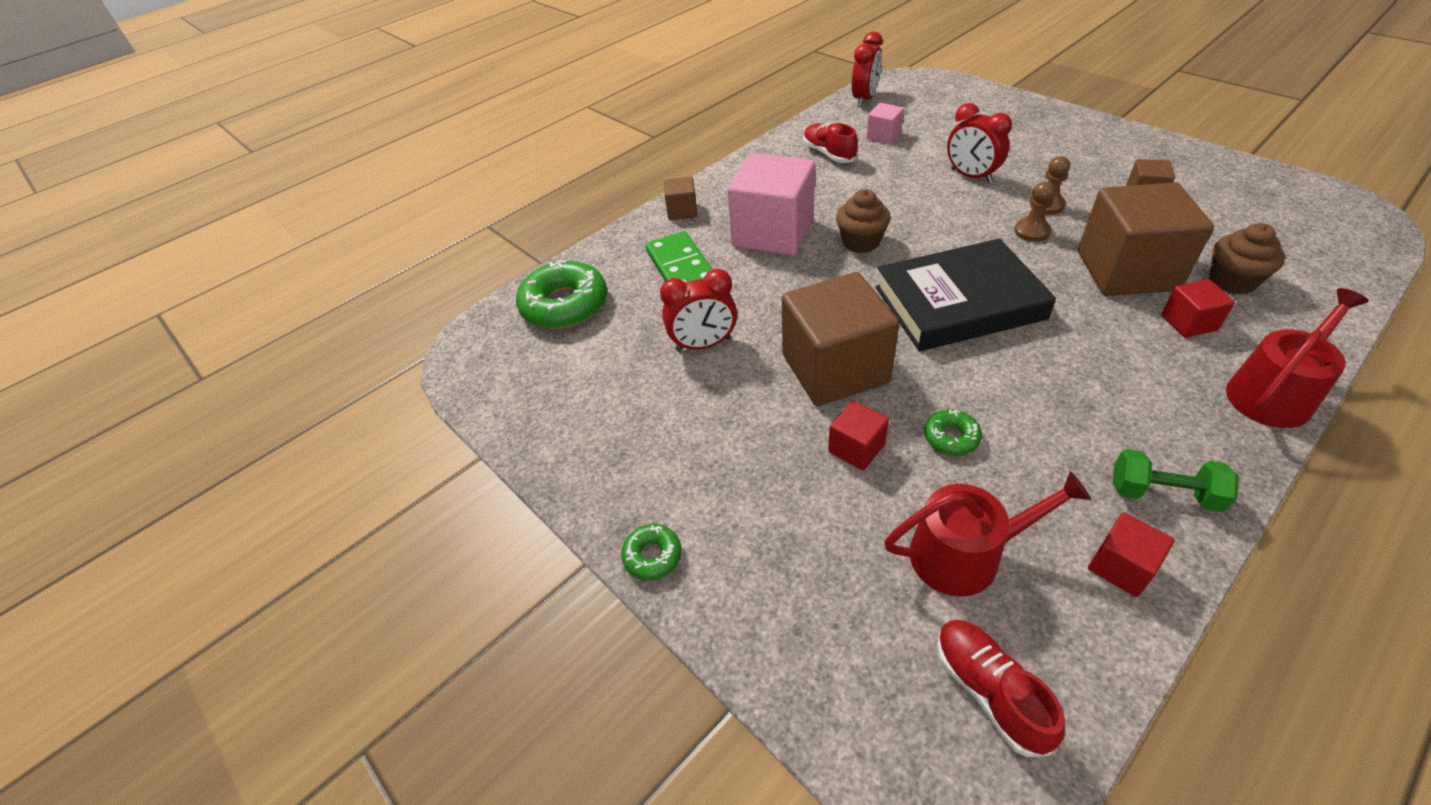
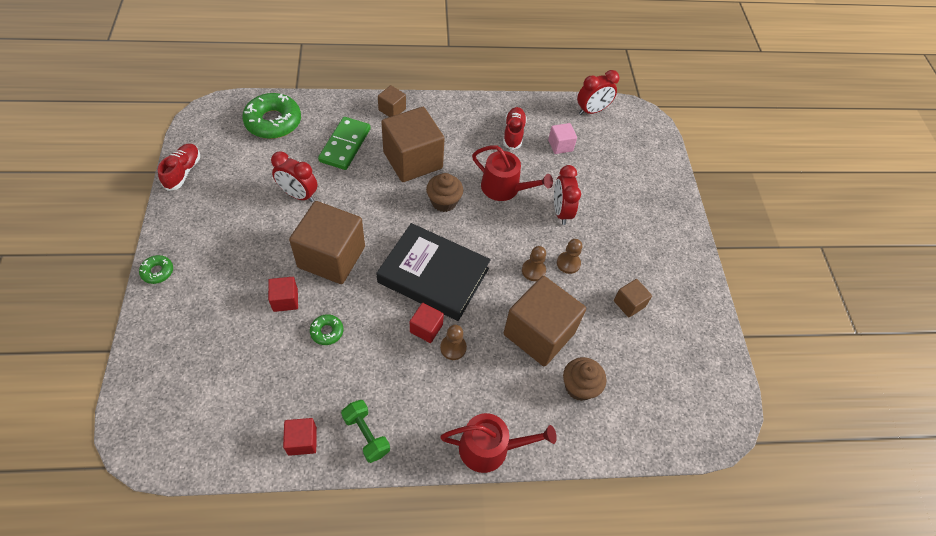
camera: 30 degrees right, 10 degrees up
pink cube [727,153,815,256] -> brown cube [381,107,445,182]
red watering can [884,471,1091,597] -> red watering can moved to [472,145,553,201]
red shoe [937,620,1065,757] -> red shoe moved to [158,144,200,191]
red cube [1161,279,1235,338] -> red cube moved to [410,303,444,343]
none -> brown pawn [440,325,467,360]

